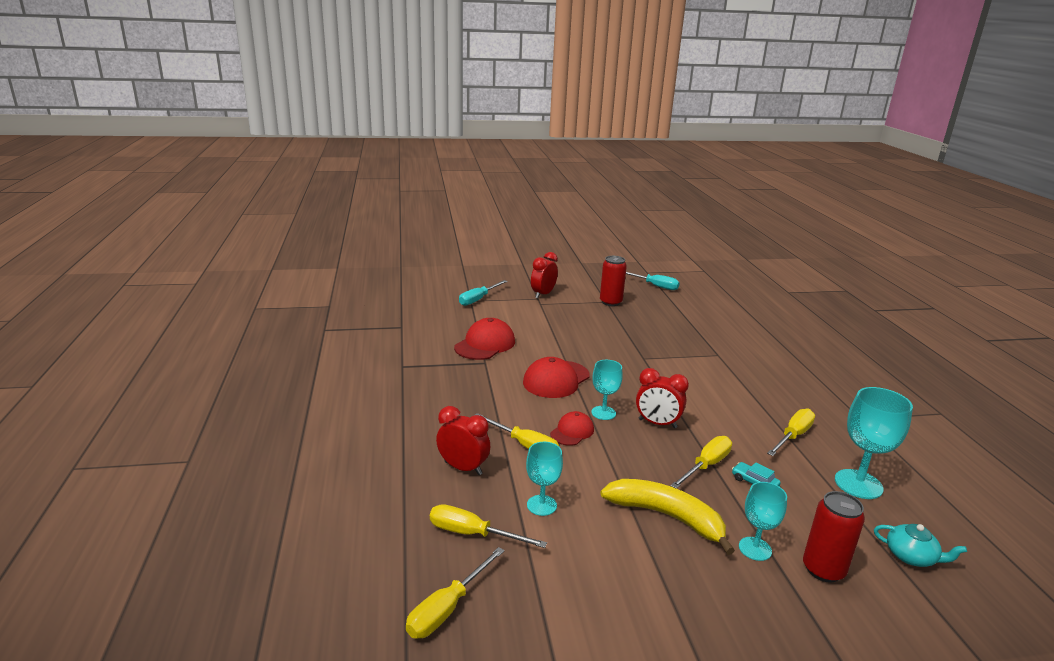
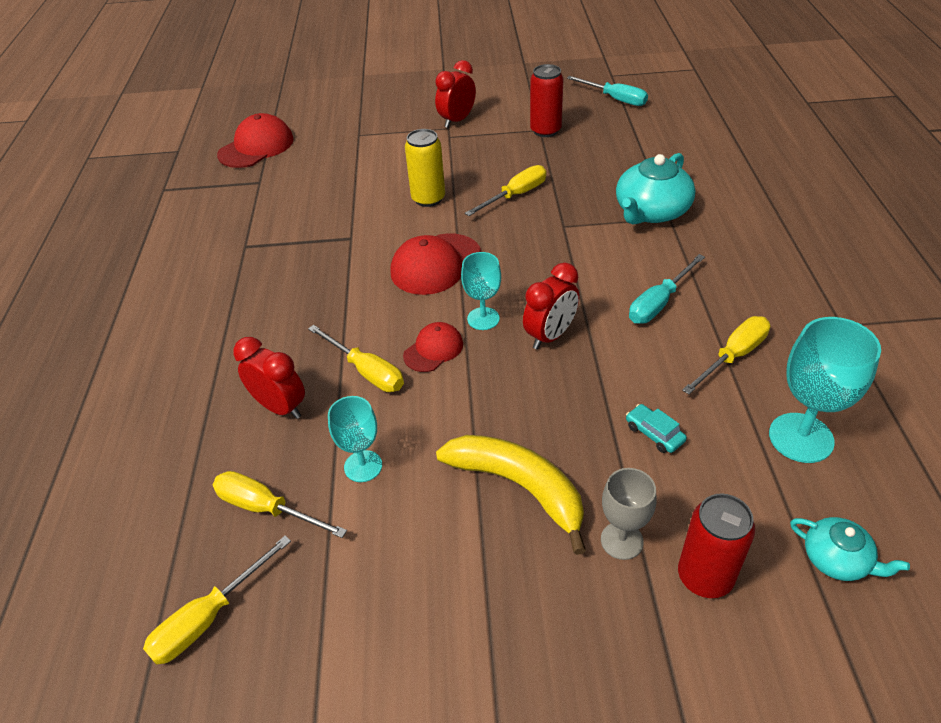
camera: 10 degrees right, 20 degrees up
red cap [454,318,515,360] -> red cap moved to [217,113,294,168]
turquoise screwdriver [459,280,507,306] -> turquoise screwdriver moved to [629,254,705,324]
red clock [636,368,689,428] -> red clock turned 75 degrees counterclockwise [523,263,579,349]
yellow screwdriver [670,436,732,489] -> yellow screwdriver moved to [465,165,546,216]
turquoise goblet [739,482,787,561] -> grey goblet [601,468,657,560]
none -> yellow can [405,129,445,207]
none -> turquoise teapot [616,153,695,225]

